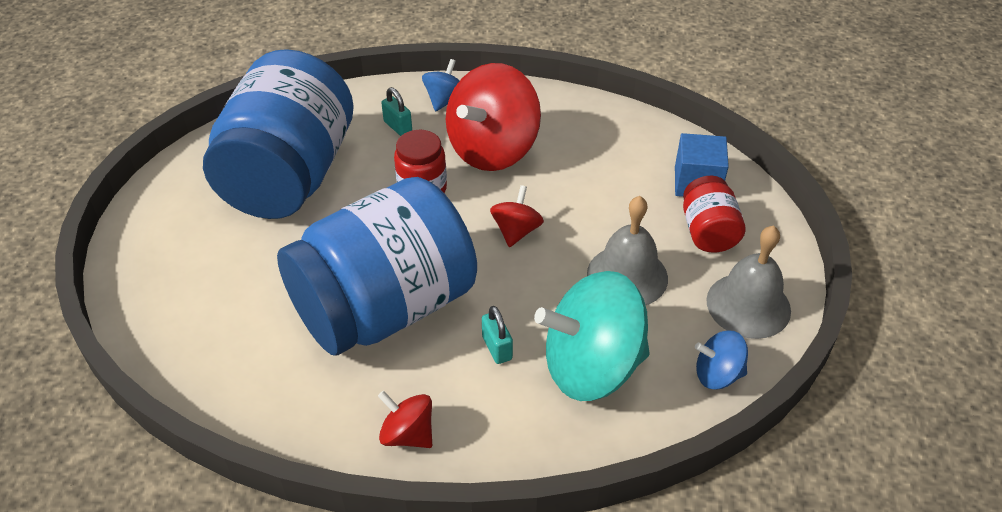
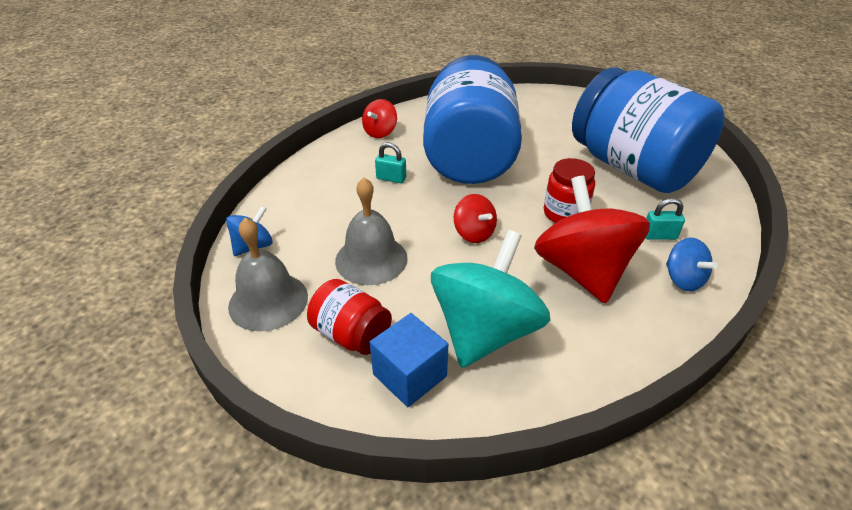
camera: 130 degrees right, 5 degrees down
red spinning top [378,391,432,448] -> red spinning top turned 135 degrees clockwise [362,99,397,138]
turquoise spinning top [534,271,650,401] -> turquoise spinning top moved to [431,230,550,368]

